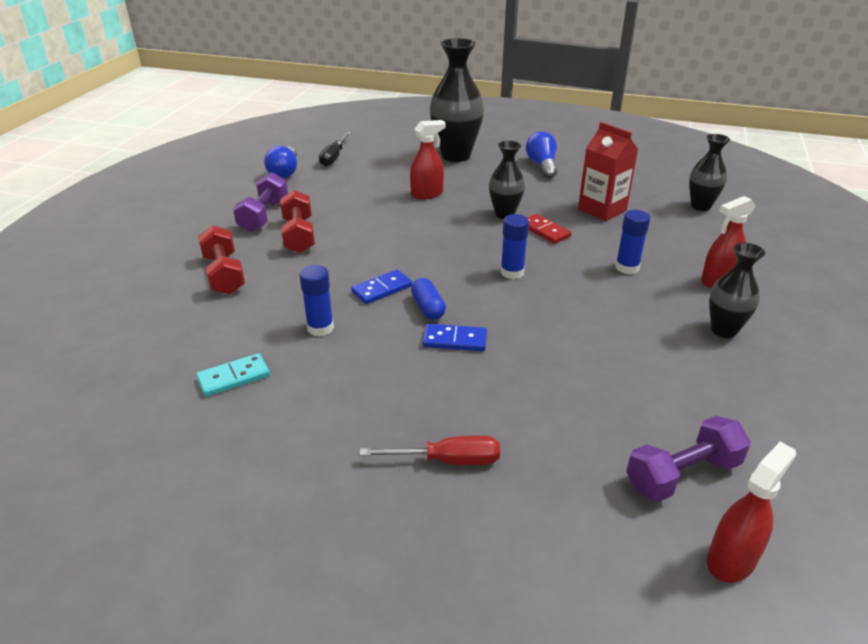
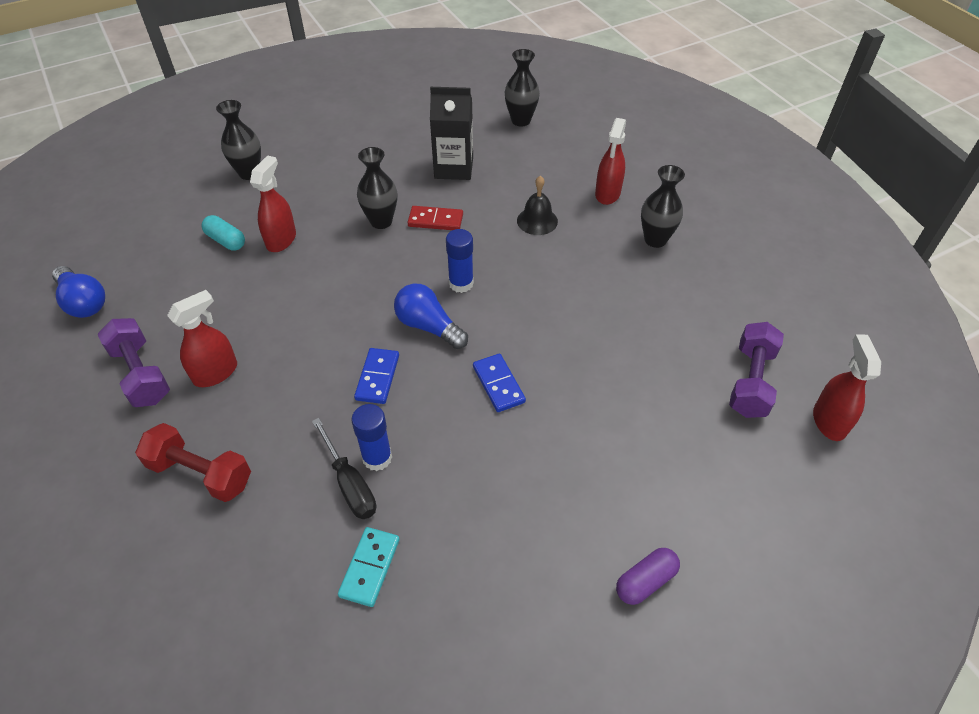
camera: 45 degrees left, 15 degrees up
red dumbbell [280,190,315,254] -> red spray bottle [167,290,237,387]
black screwdriver [319,132,351,167] -> black screwdriver moved to [312,418,376,519]
red screwdriver [360,435,500,465] -> none
blue capsule [411,278,446,320] -> none
blue domino [423,324,487,351] -> blue domino turned 75 degrees counterclockwise [473,353,526,412]
black vase [430,38,484,162] -> black vase [216,100,261,180], size x0.58
blue light bulb [526,131,557,178] -> blue light bulb moved to [394,284,468,349]
red carton [578,122,638,221] -> black carton [430,87,473,180]
blue glue stick [615,210,650,274] -> black bell [517,176,558,235]
none -> turquoise capsule [201,215,245,251]
none -> purple capsule [616,548,680,605]

